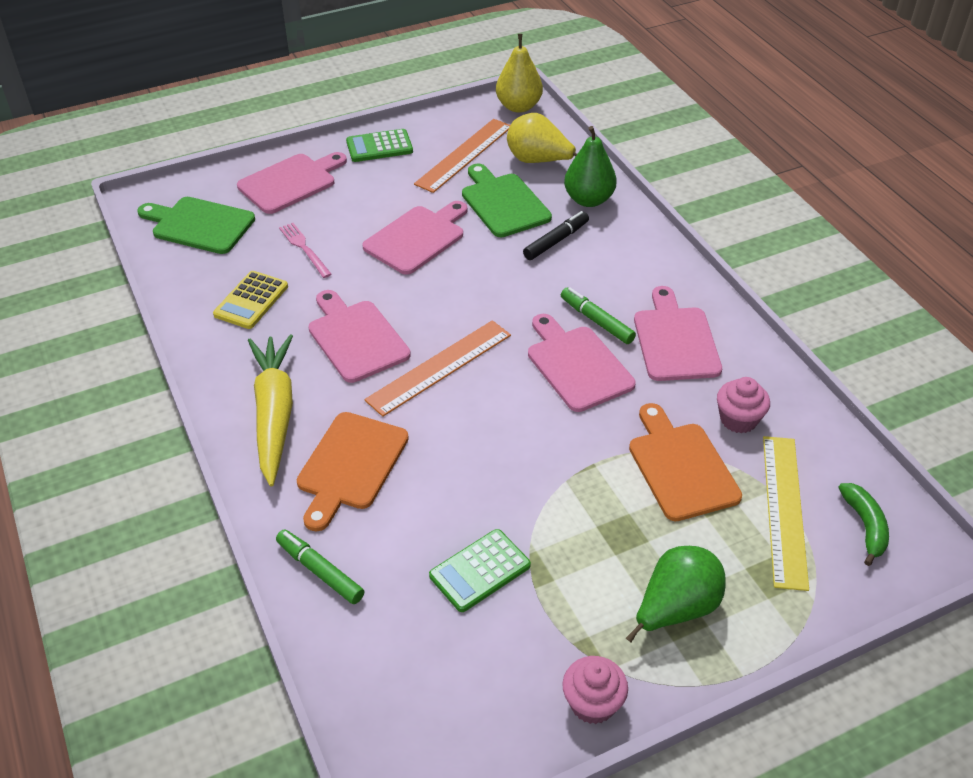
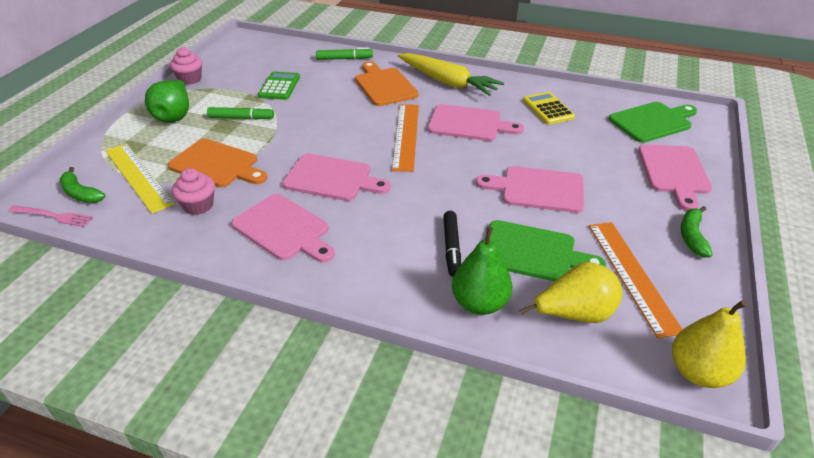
camera: 135 degrees right, 5 degrees down
pink fork [279,223,332,278] -> pink fork moved to [8,205,93,227]
green calculator [346,129,413,162] -> green banana [681,206,713,257]
pink cutting board [362,201,468,275] -> pink cutting board turned 105 degrees clockwise [476,166,584,213]
green marker [561,287,636,344] -> green marker moved to [207,107,274,119]

